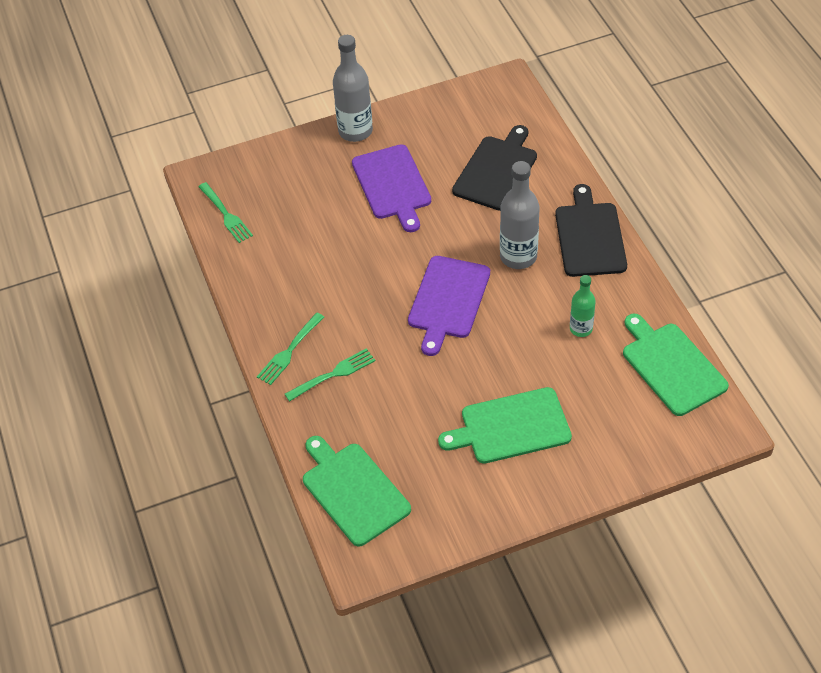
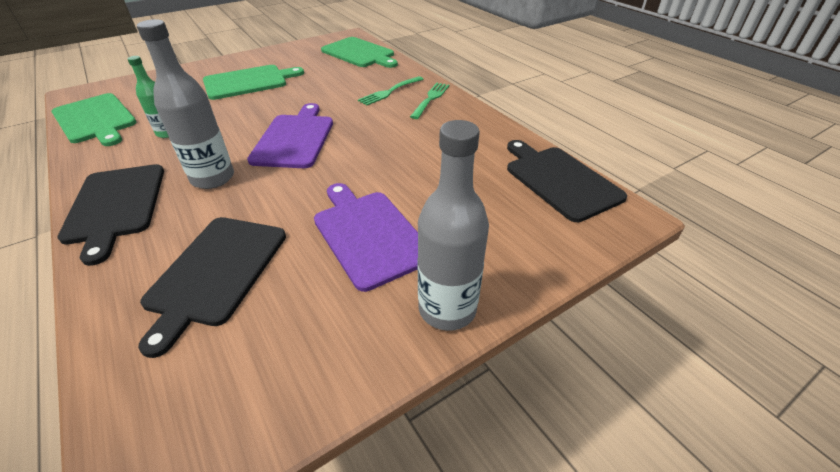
camera: 165 degrees right, 10 degrees down
green fork [198,182,253,243] -> black cutting board [507,140,627,222]

